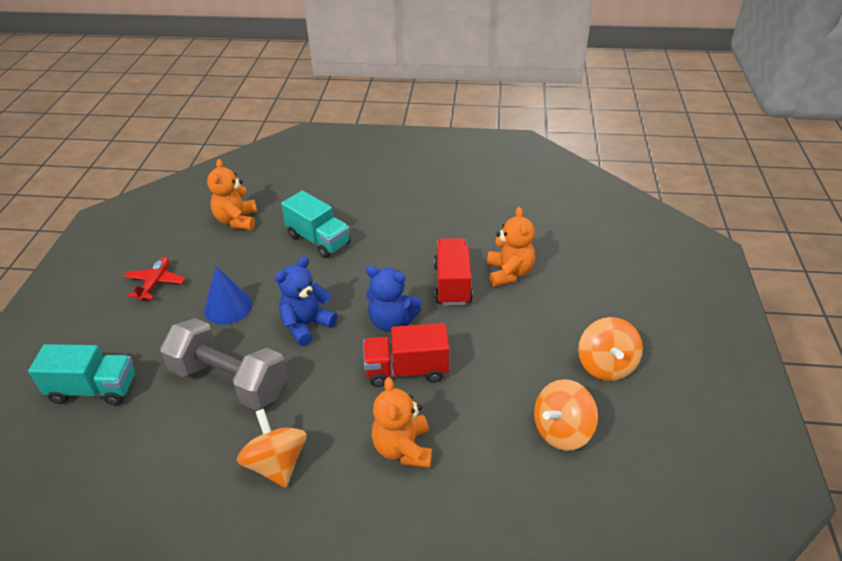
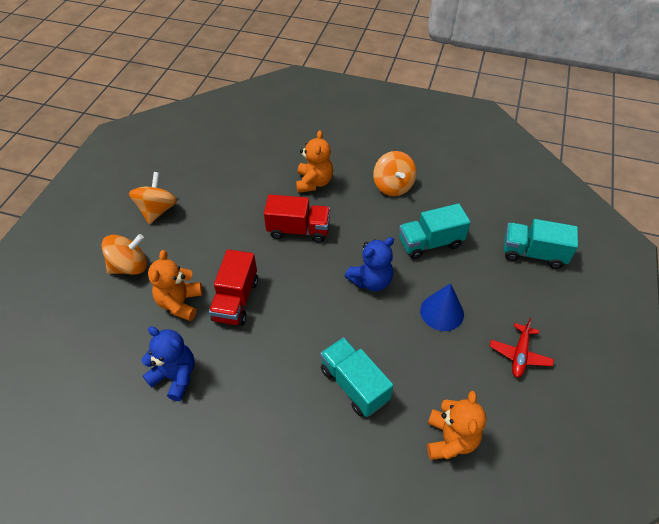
camera: 170 degrees left, 10 degrees up
grey dumbbell [160,318,288,410] -> turquoise truck [399,203,471,259]
blue teddy bear [366,266,422,332] -> blue teddy bear moved to [141,326,195,401]
orange spinning top [534,379,598,451] -> orange spinning top moved to [101,234,147,275]

